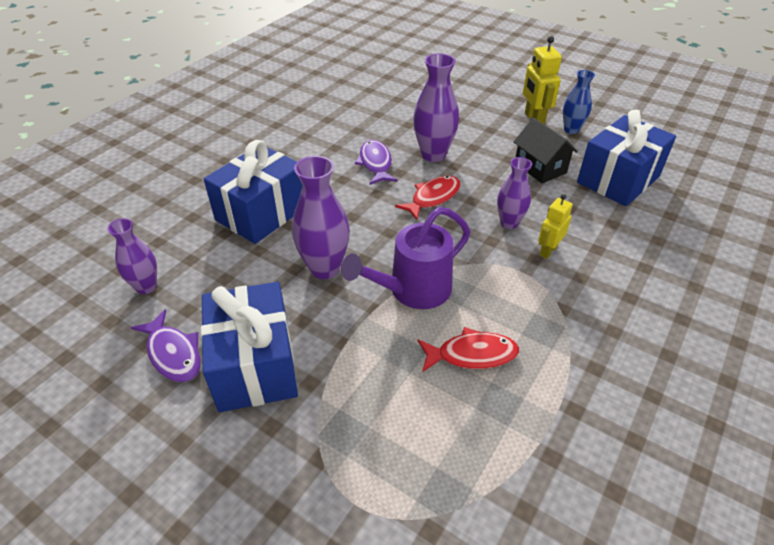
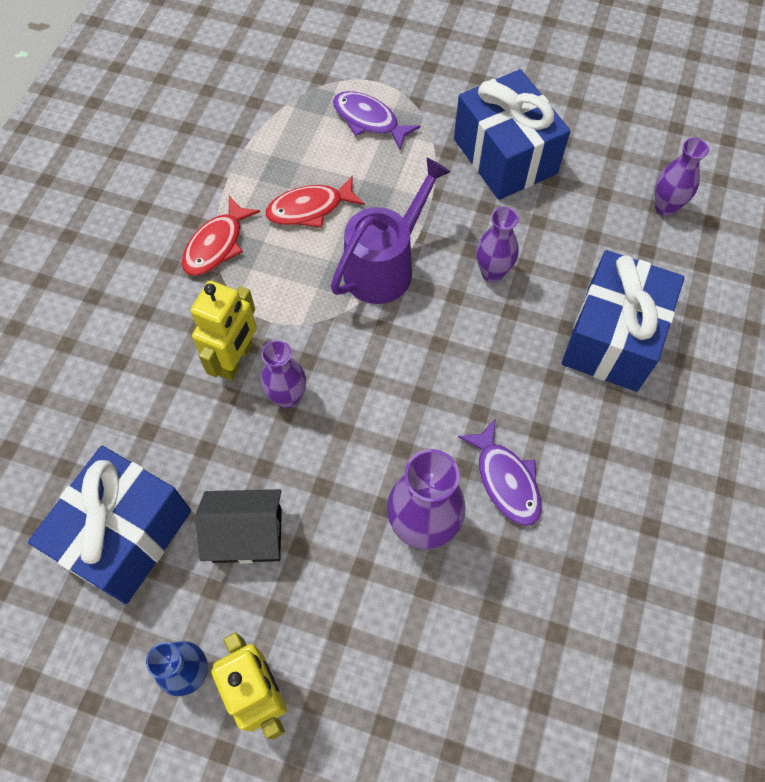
camera: 165 degrees right, 20 degrees up
purple fish [131,309,201,382] -> purple fish moved to [333,91,420,149]
purple vase [292,156,350,279] -> purple vase [476,207,519,283], size x0.64
red fish [395,176,461,220] -> red fish moved to [182,196,260,276]
black house [514,118,578,183] -> black house turned 45 degrees counterclockwise [195,489,282,564]
yellow robot [538,194,573,259] -> yellow robot [190,281,257,381], size x1.54

